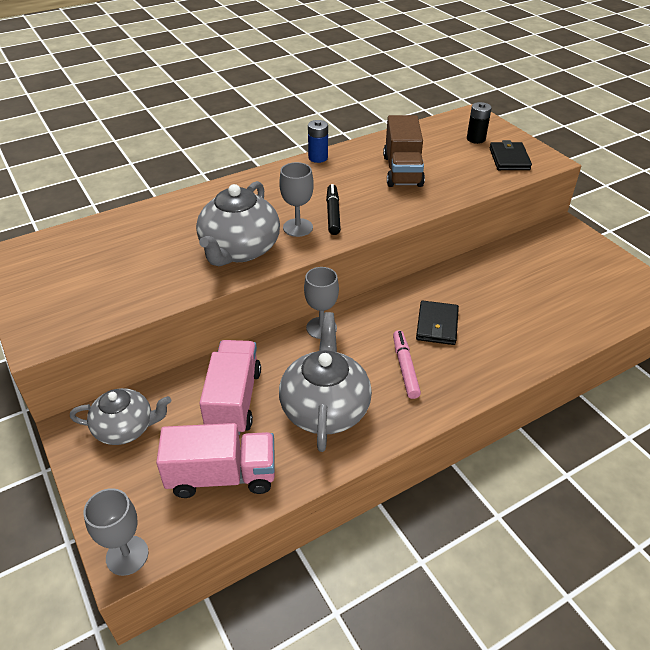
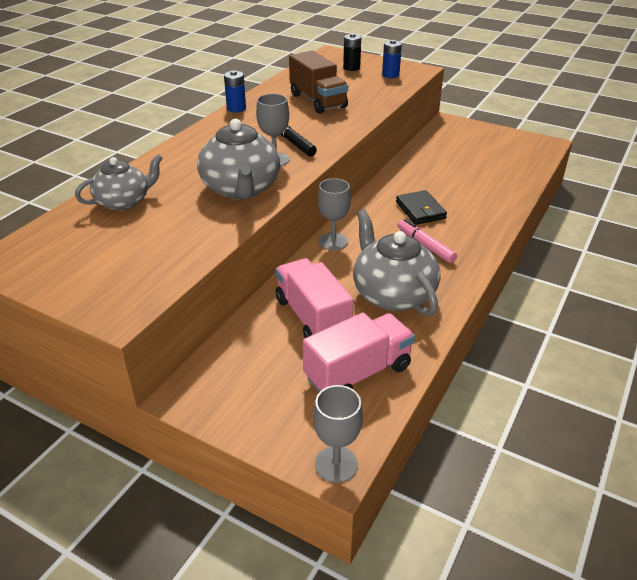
camera: 30 degrees left, 5 degrees down
grey teapot [70,388,171,445] -> grey teapot moved to [75,154,163,211]
black wallet [490,140,532,170] -> blue battery [382,40,402,78]

